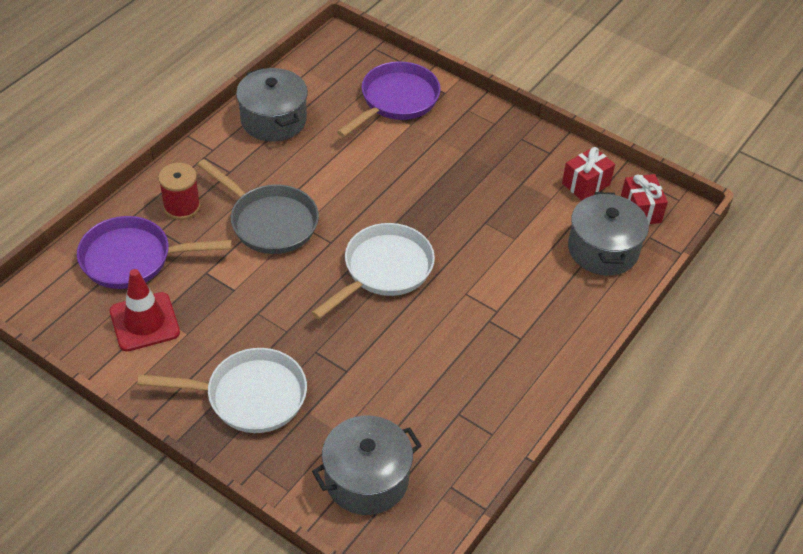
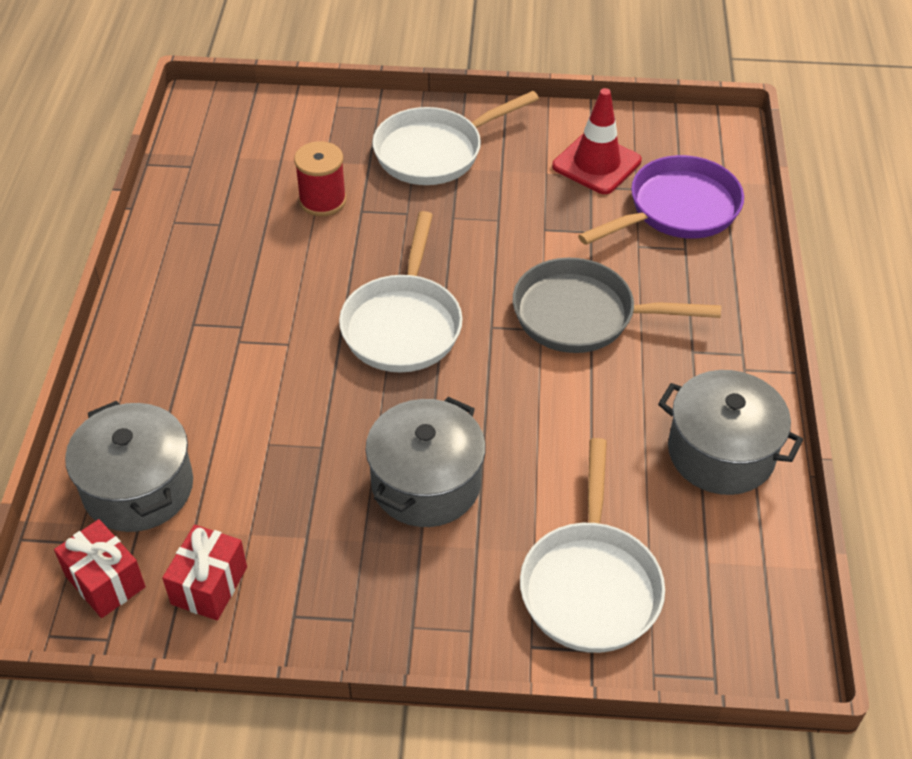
camera: 150 degrees right, 0 degrees up
red spool [158,163,201,220] -> red spool moved to [294,141,346,216]
grey pot [312,416,422,515] -> grey pot moved to [366,397,486,527]
purple pan [337,61,441,137] -> white pan [520,438,665,653]

